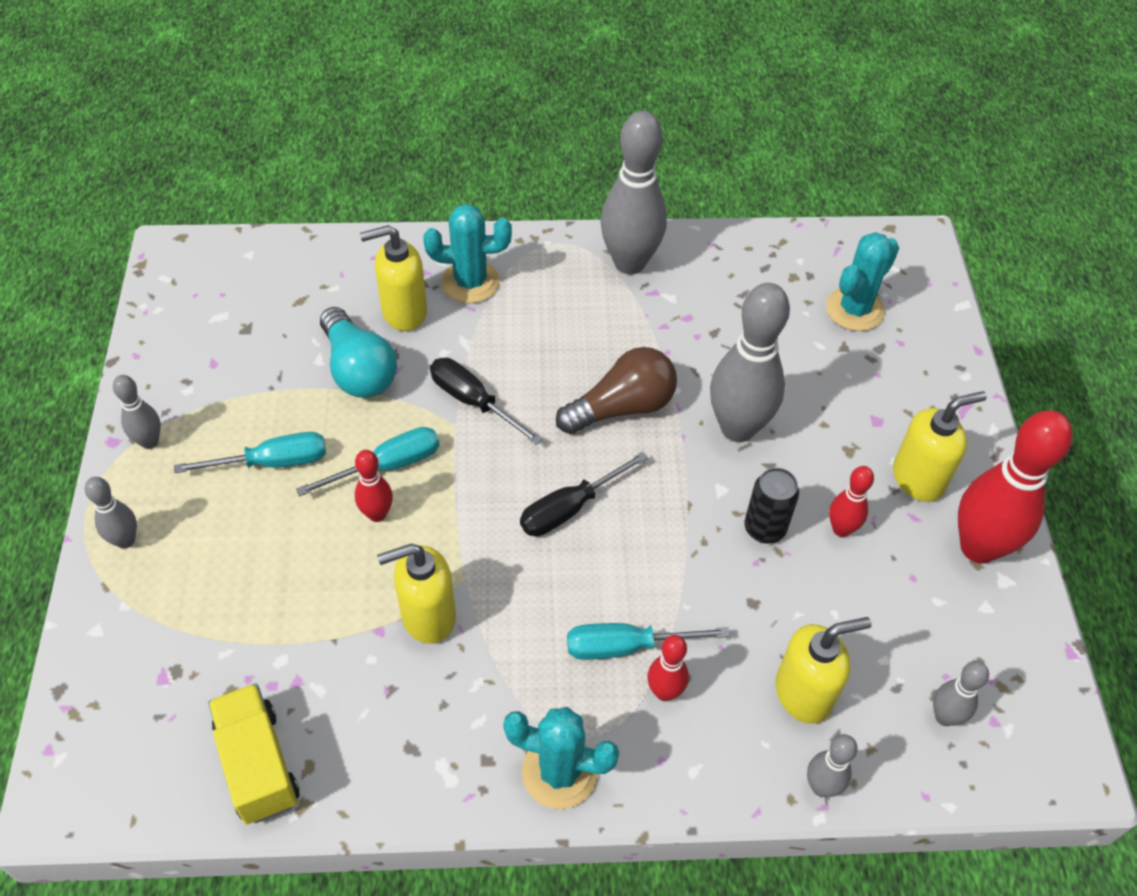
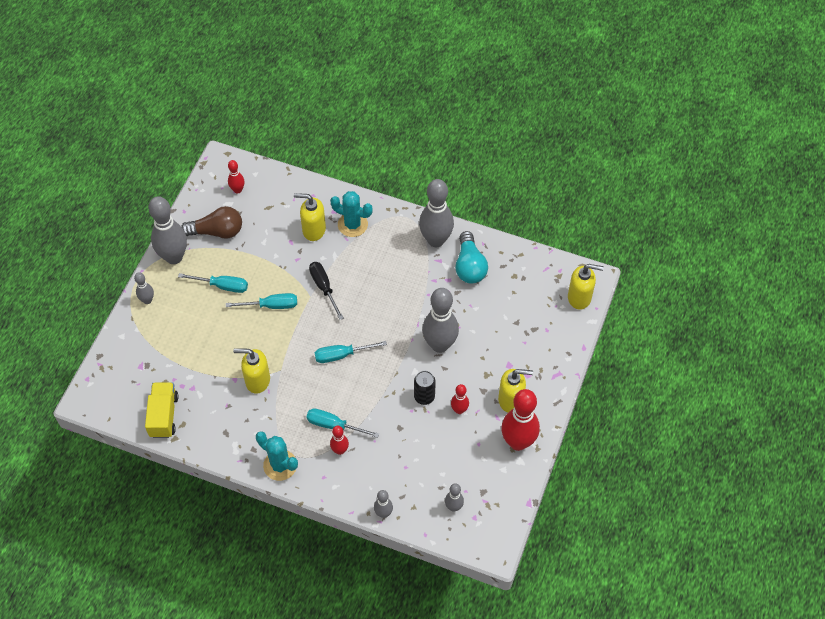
camera: 25 degrees right, 5 degrees up
grey bowling pin [113,375,161,449] -> grey bowling pin [148,196,187,264], size x2.03
turquoise light bulb [320,307,397,398] -> turquoise light bulb moved to [455,231,488,284]
red bowling pin [355,450,393,522] -> red bowling pin moved to [228,160,245,193]
black screwdriver [520,452,648,536] -> turquoise screwdriver [314,341,387,363]
brown light bulb [556,347,677,434] -> brown light bulb moved to [181,206,242,239]
yellow soap dispenser [775,617,872,724] -> yellow soap dispenser moved to [568,264,604,310]
turquoise cactus [826,232,899,331] -> none

